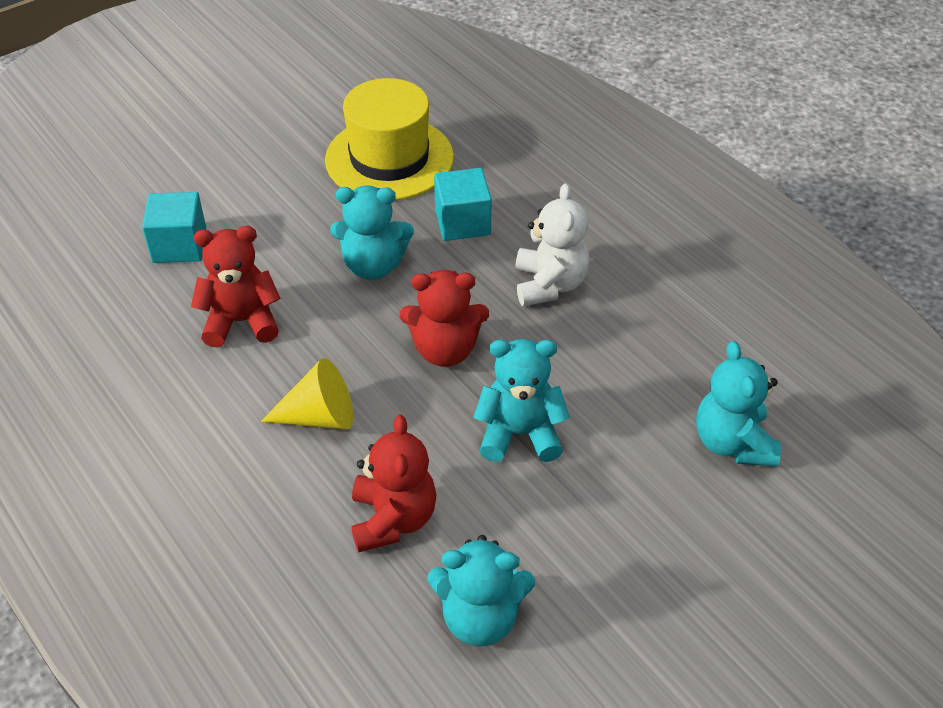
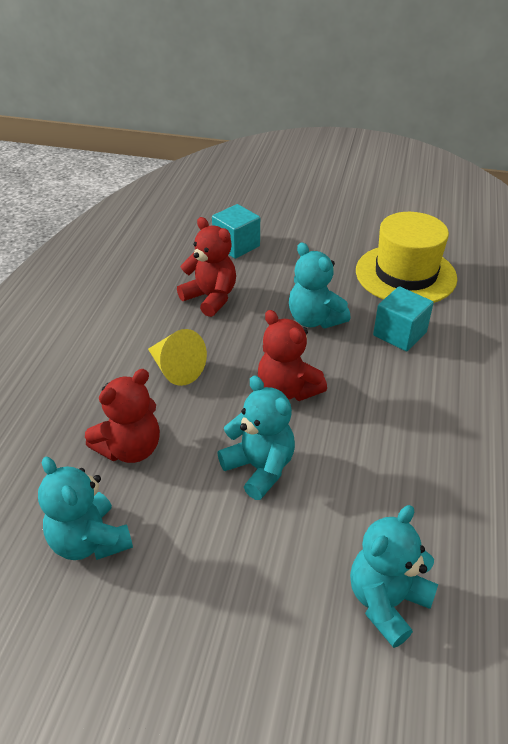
camera: 50 degrees right, 5 degrees down
white teddy bear [515,183,590,306] -> none

